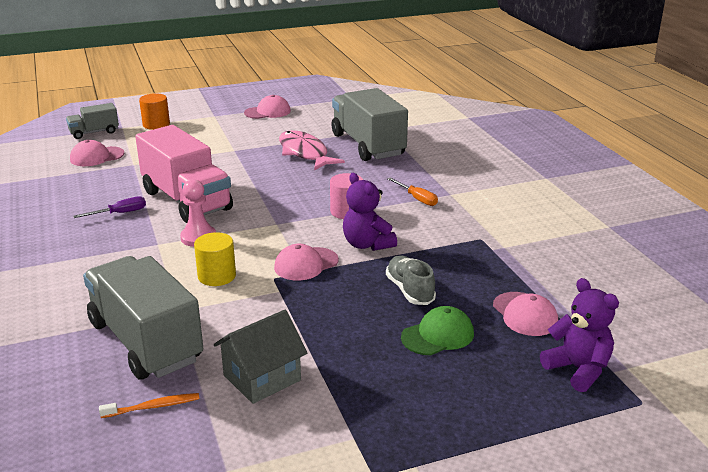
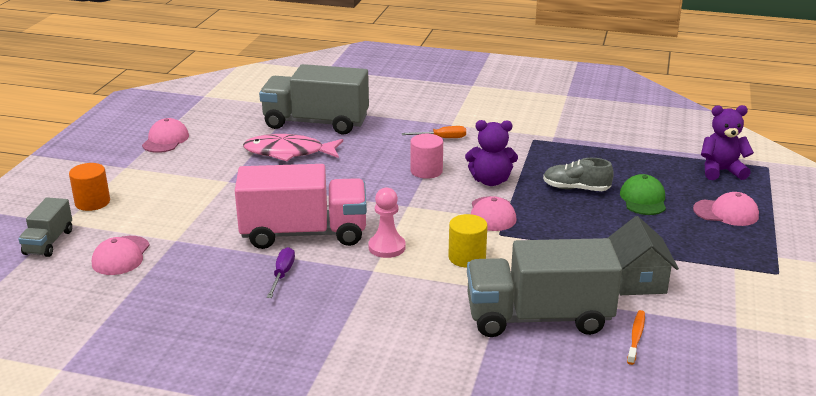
camera: 55 degrees left, 0 degrees up
pink cap [493,292,558,336] -> pink cap moved to [693,192,759,226]

